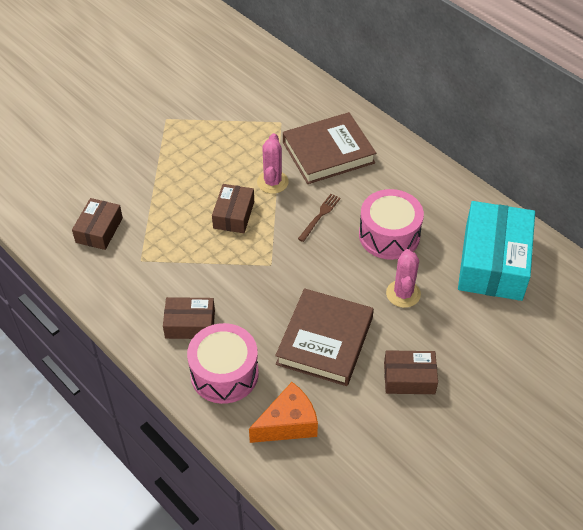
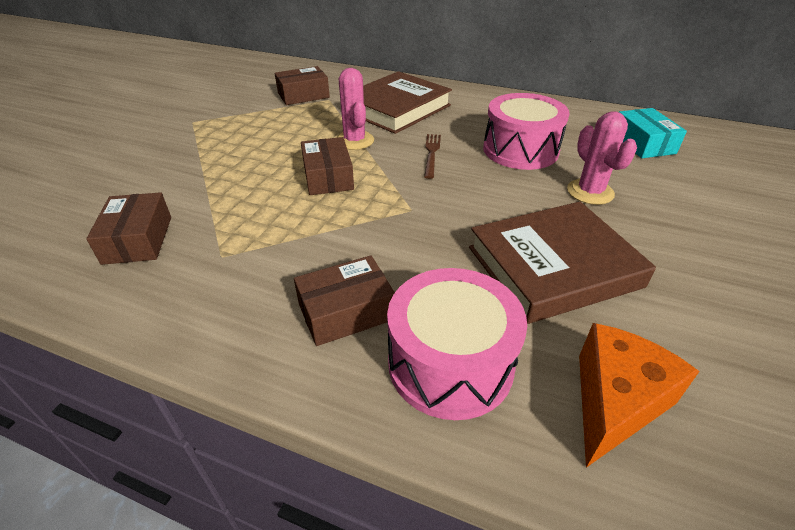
camera: 25 degrees left, 10 degrees down
brown book [275,288,374,386] -> brown book turned 75 degrees clockwise [469,202,656,324]
brown box [384,350,438,394] -> brown box moved to [275,66,330,105]
turquoise box [458,201,535,301] -> turquoise box [619,108,687,158], size x0.53

